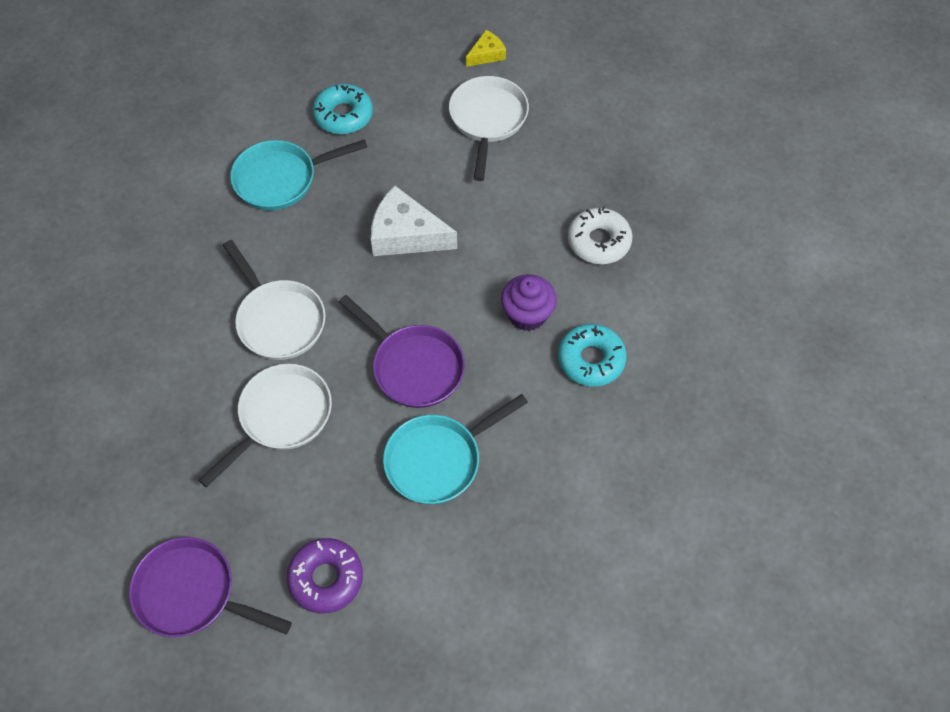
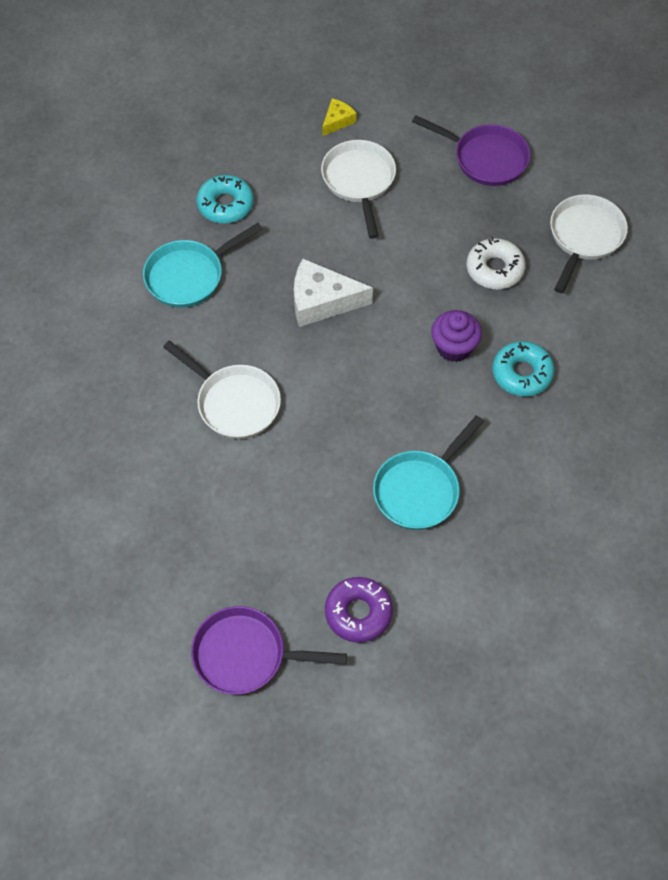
camera: 15 degrees left, 0 degrees up
white pan [199,364,332,487] -> white pan moved to [550,194,628,293]
purple pan [339,295,465,408] -> purple pan moved to [412,115,530,186]

